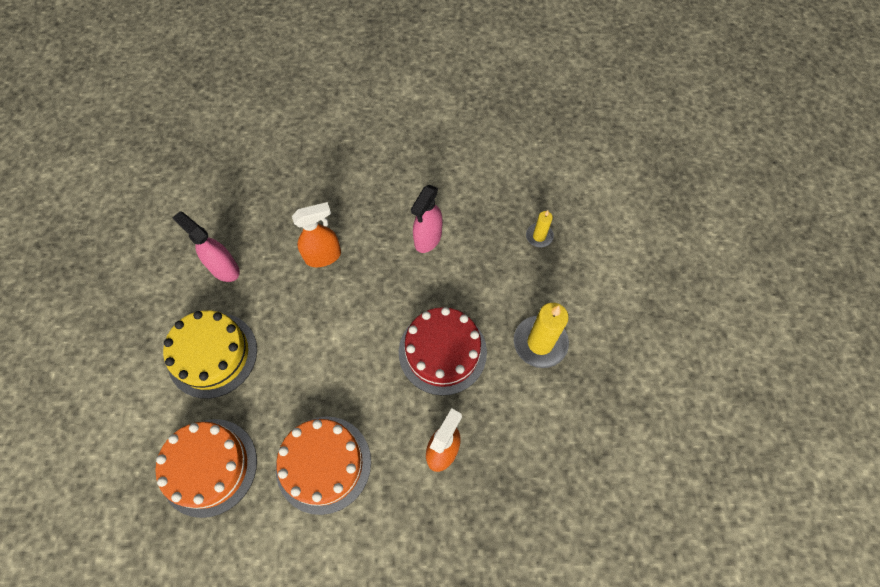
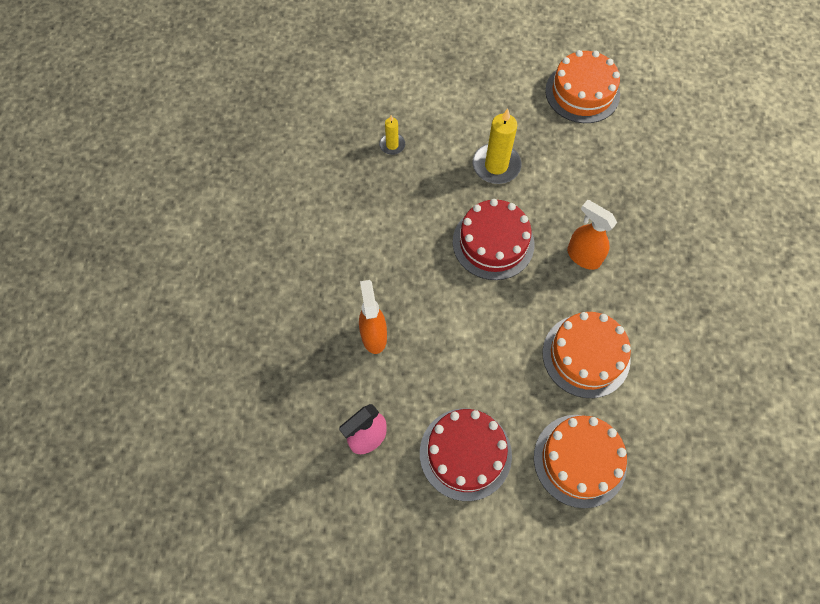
camera: 80 degrees left, 0 degrees up
yellow cake [163,310,257,399] -> red cake [420,408,512,501]
pink spray bottle [411,185,443,253] -> none
none -> orange cake [545,50,620,123]

